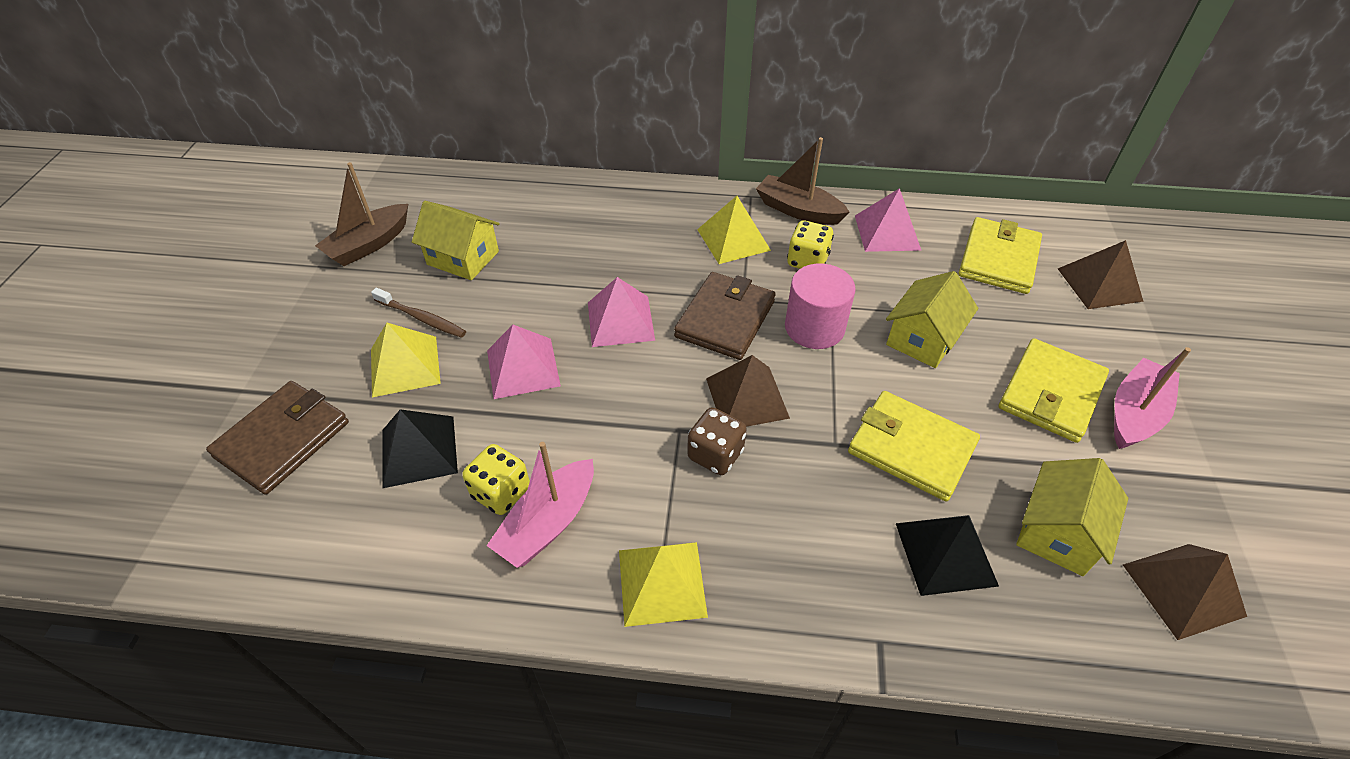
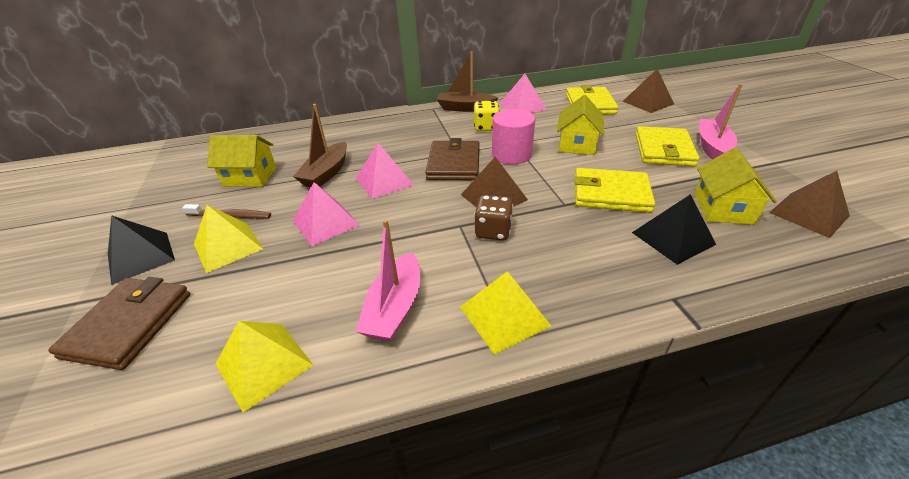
camera: 20 degrees left, 10 degrees down
brown boat [315,162,408,266] -> brown boat moved to [293,104,347,188]
black pyramid [382,409,458,488] -> black pyramid moved to [108,215,175,285]
yellow dice [462,444,530,515] -> none
yellow pyramid [697,196,771,264] -> yellow pyramid moved to [215,321,313,413]

